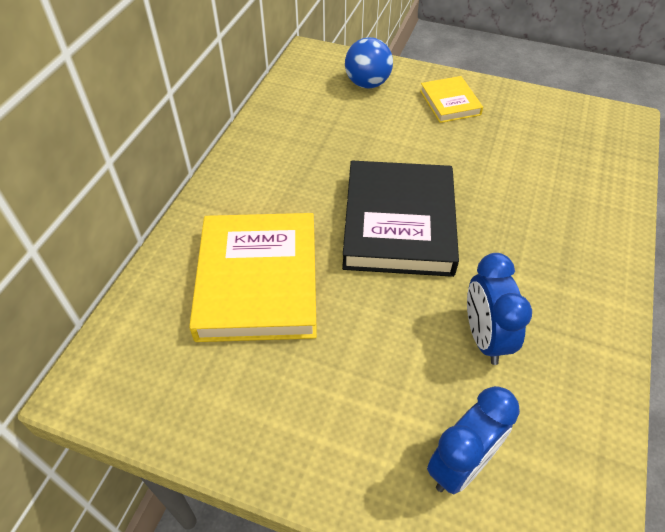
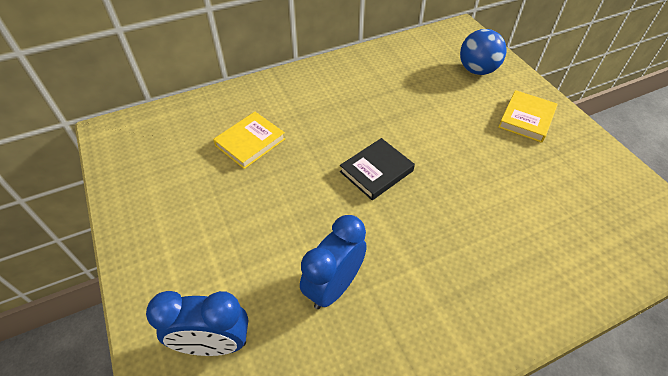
camera: 45 degrees right, 0 degrees up
yellow book [189,213,317,342] -> yellow book [213,112,285,169], size x0.51
black book [342,161,459,277] -> black book [340,138,415,200], size x0.51

